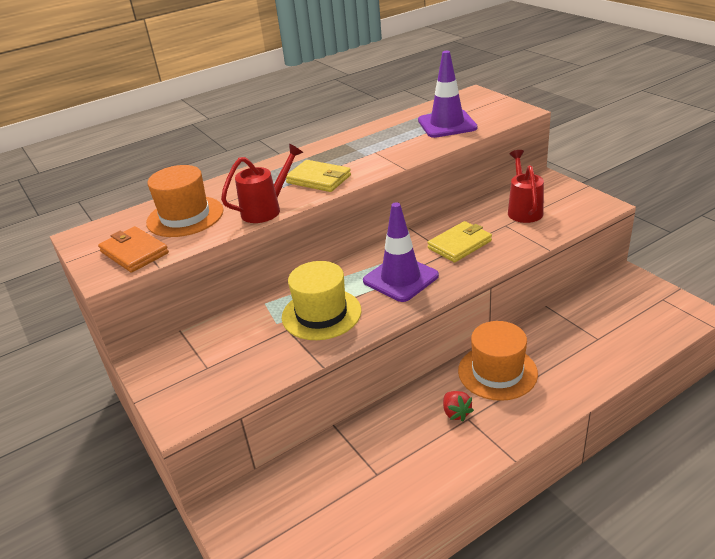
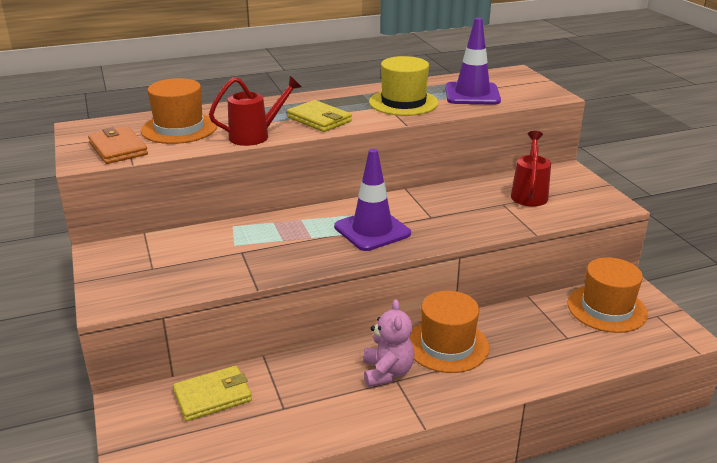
camera: 10 degrees right, 5 degrees down
yellow hat [282,261,361,340] -> yellow hat moved to [369,56,439,116]
yellow wallet [427,221,492,263] -> yellow wallet moved to [173,365,252,421]
red strawberry [443,391,474,422] -> pink teddy bear [363,299,414,387]
none -> orange hat [567,257,648,333]

